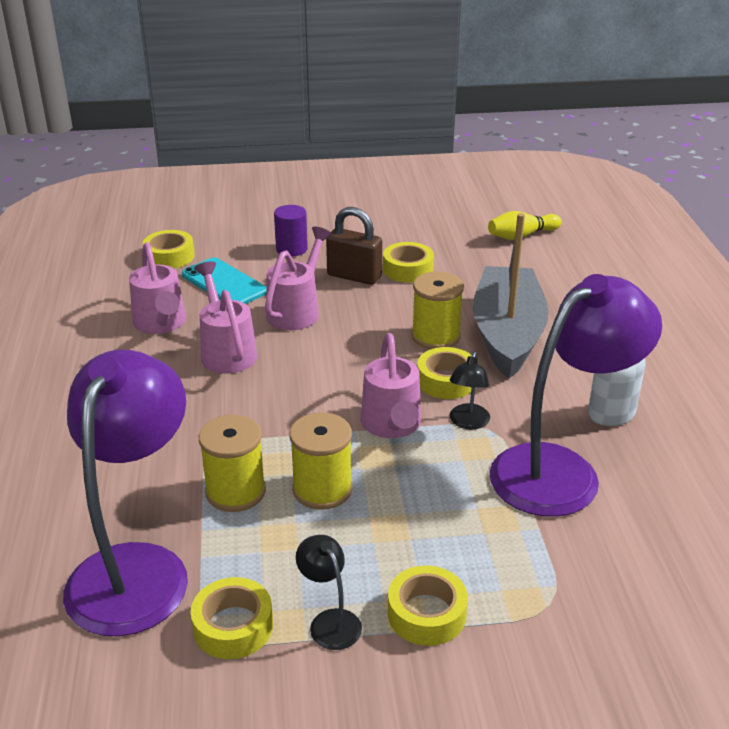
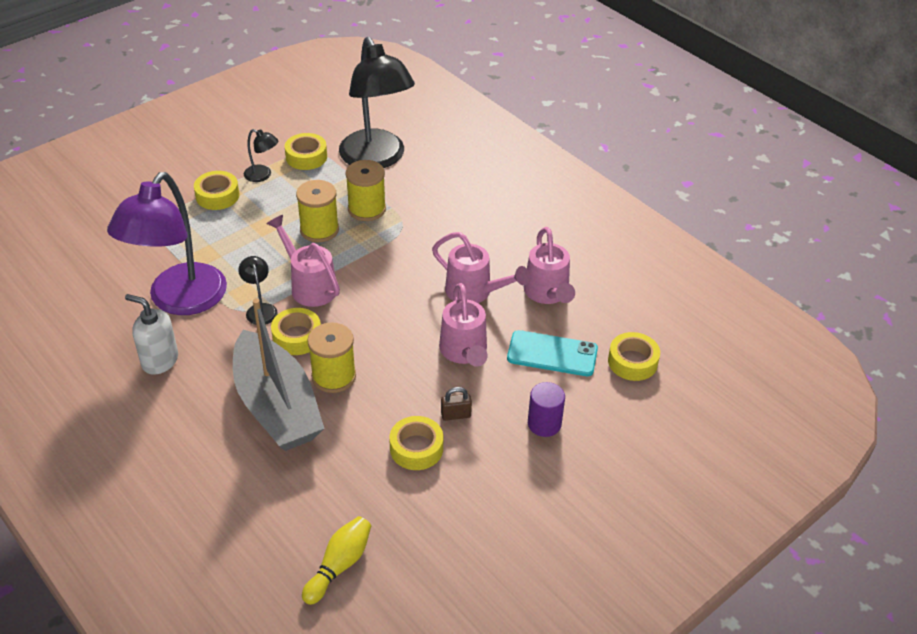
camera: 145 degrees right, 10 degrees up
purple lamp [63,350,188,637] -> black lamp [339,37,415,168]
pink watering can [129,242,186,334] -> pink watering can turned 135 degrees counterclockwise [524,227,575,304]
brown padlock [326,207,382,285] -> brown padlock [441,387,472,421], size x0.54

